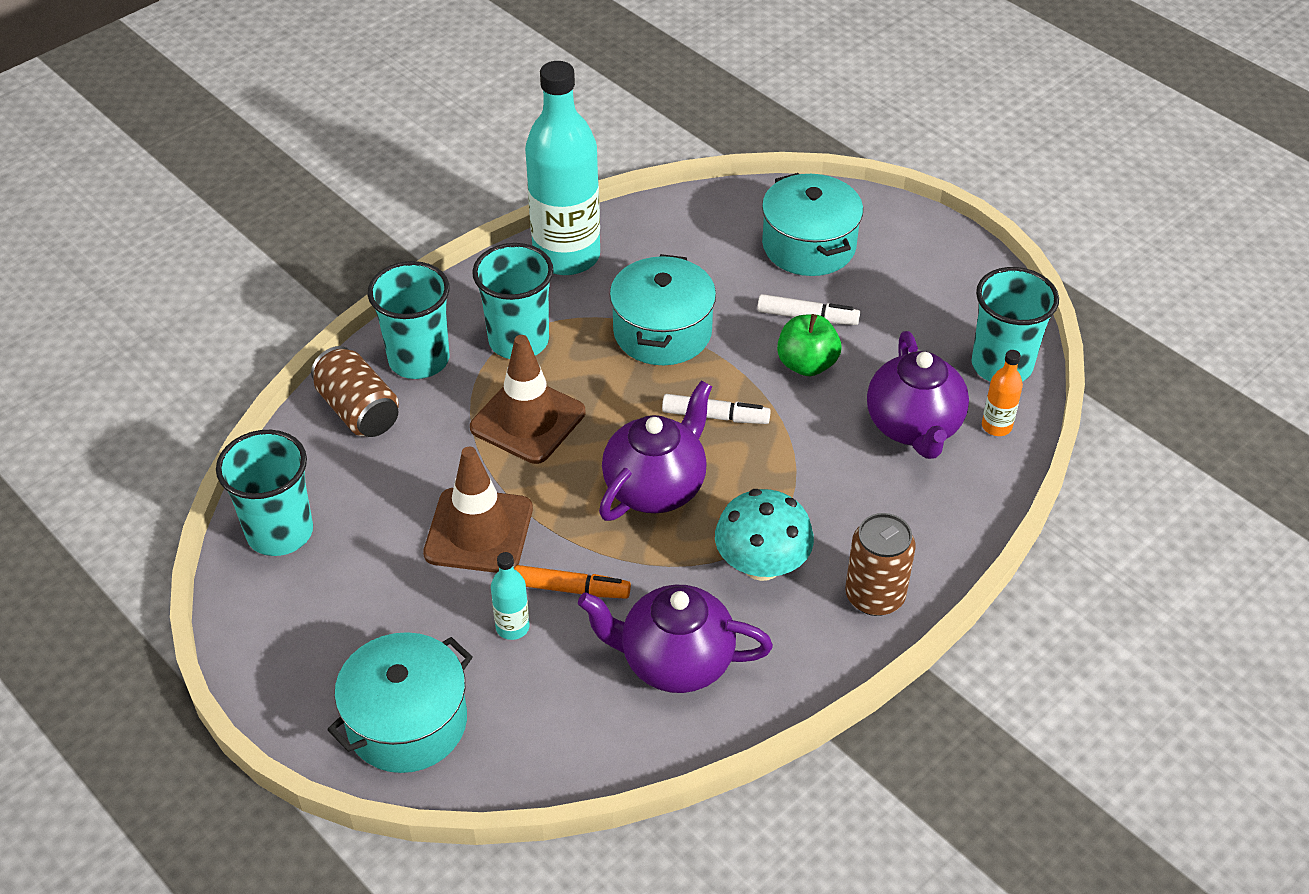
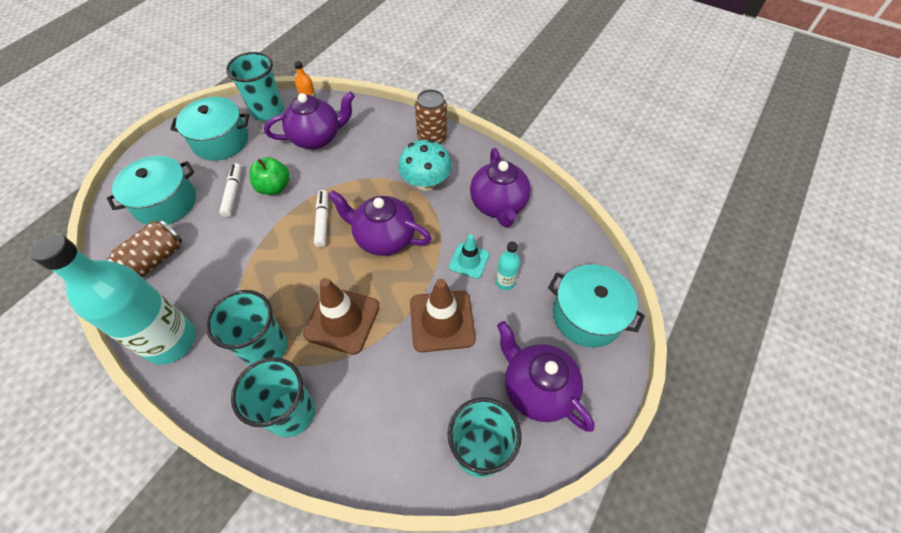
camera: 105 degrees left, 10 degrees up
brown can [311,346,399,437] -> brown can moved to [107,220,182,277]
orange marker [514,565,631,599] -> turquoise traffic cone [449,234,489,279]
turquoise pot [610,254,716,365] -> turquoise pot moved to [170,97,249,161]
none -> purple teapot [497,321,595,432]

